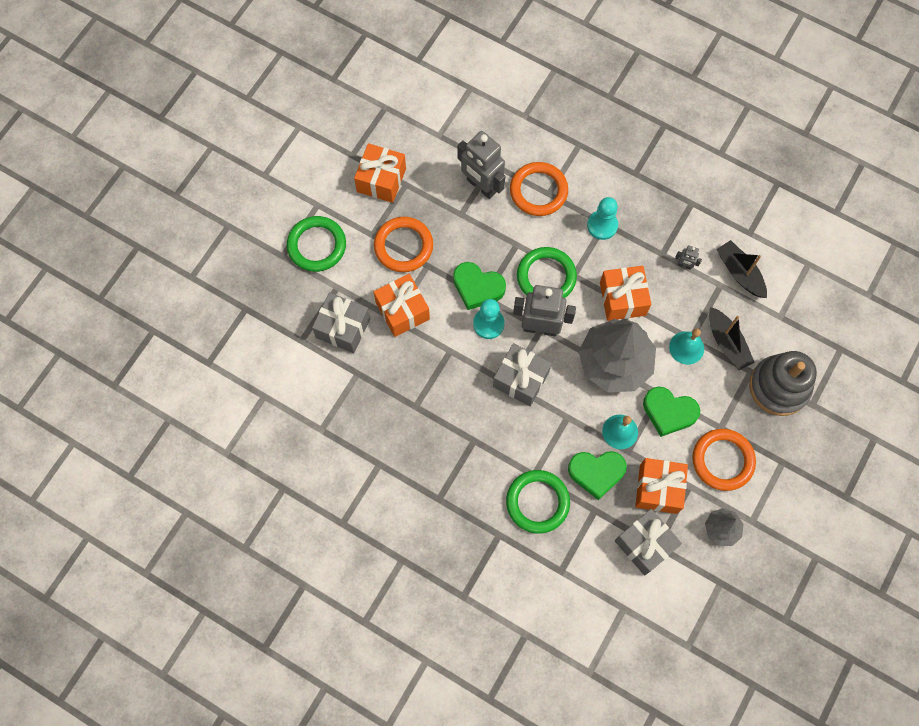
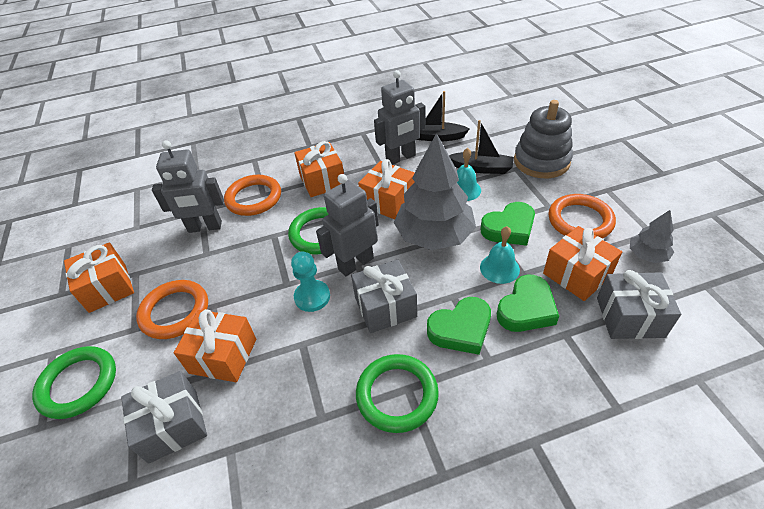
camera: 45 degrees left, 25 degrees down
green heart [453,262,506,310] -> green heart moved to [427,297,491,355]
green ring [506,470,570,534] -> green ring moved to [356,354,439,433]
turquoise pawn [587,197,618,240] -> orange gift [294,141,344,197]
grey robot [675,245,702,270] -> grey robot [374,70,426,165], size x2.36

